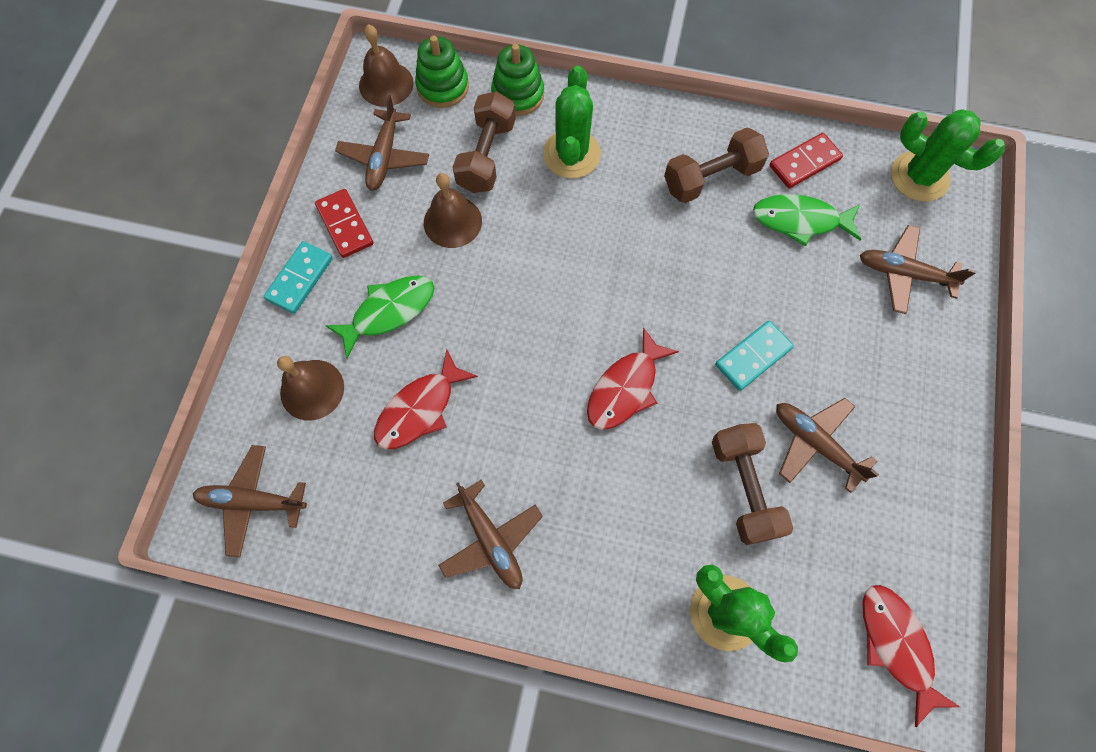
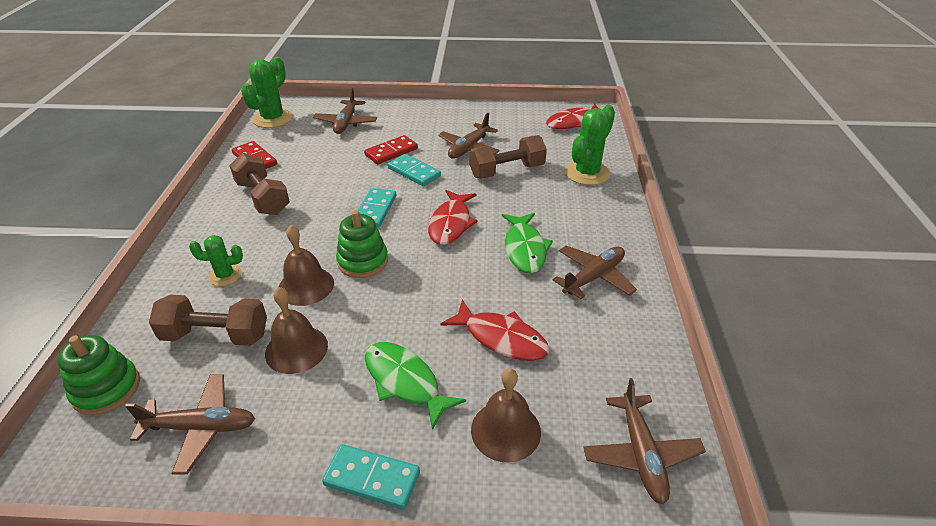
camera: 100 degrees left, 30 degrees down
red domino [315,189,374,258] -> red domino moved to [364,135,418,164]
brown bell [359,24,414,107] -> brown bell moved to [279,225,334,306]
green stacking toy [491,44,544,116] -> green stacking toy moved to [336,210,388,278]
green cactus [543,66,601,178] -> green cactus [189,235,243,286], size x0.58
red fish [587,327,679,430] -> red fish turned 75 degrees clockwise [428,190,478,245]
green fish [753,194,861,246] -> green fish moved to [502,213,553,273]
none -> turquoise domino [357,188,396,228]

